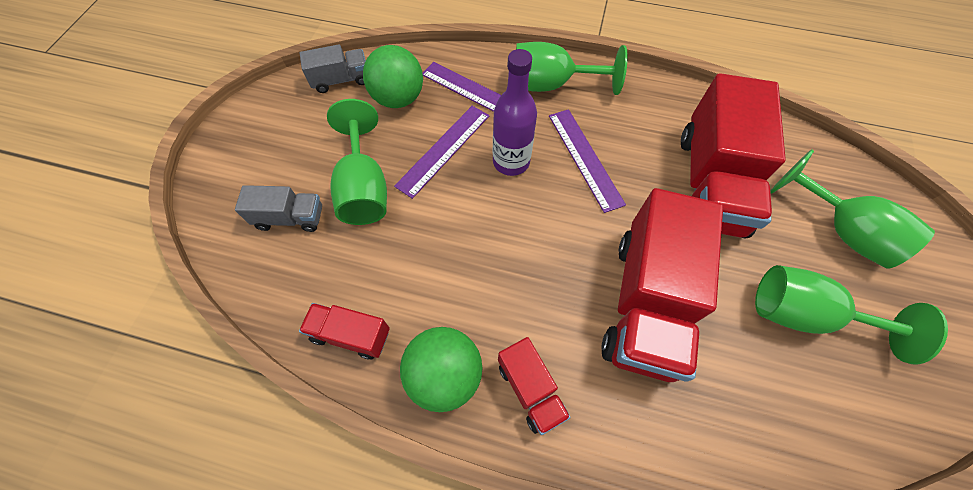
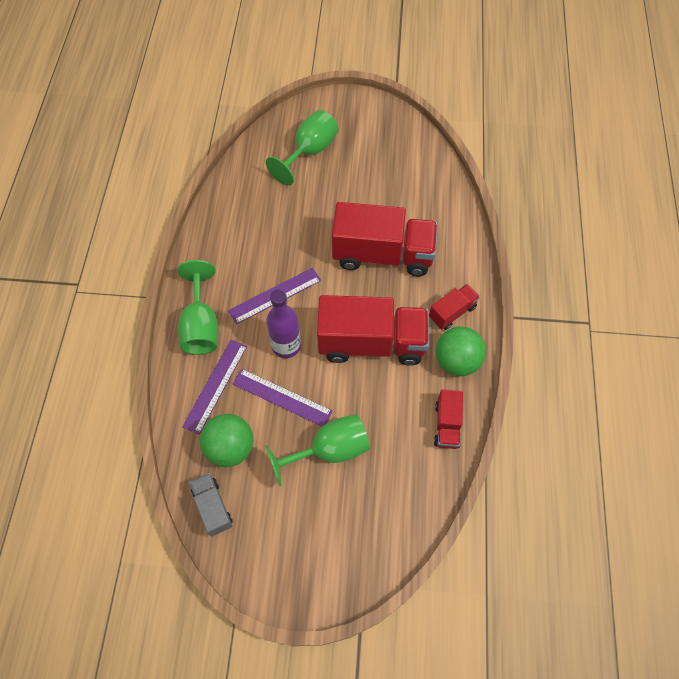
camera: 100 degrees left, 0 degrees up
grey truck [235,185,322,232] -> none
red truck [681,73,786,239] -> red truck moved to [317,295,429,366]
green goblet [755,265,948,365] -> none

